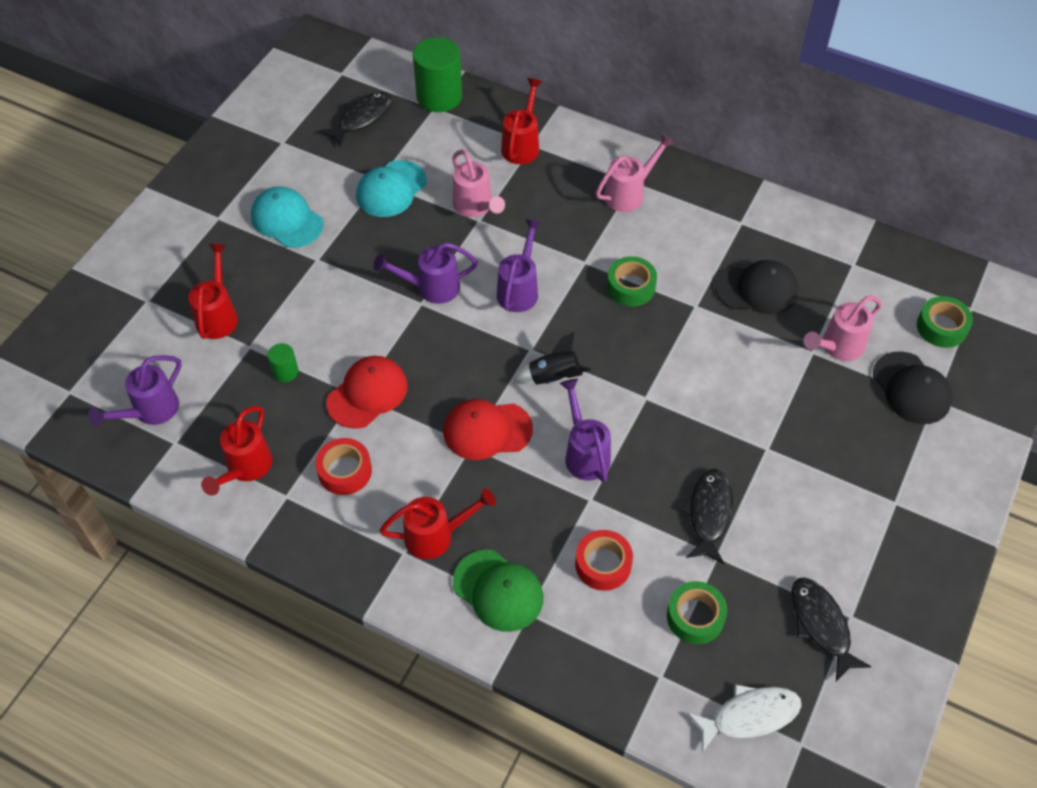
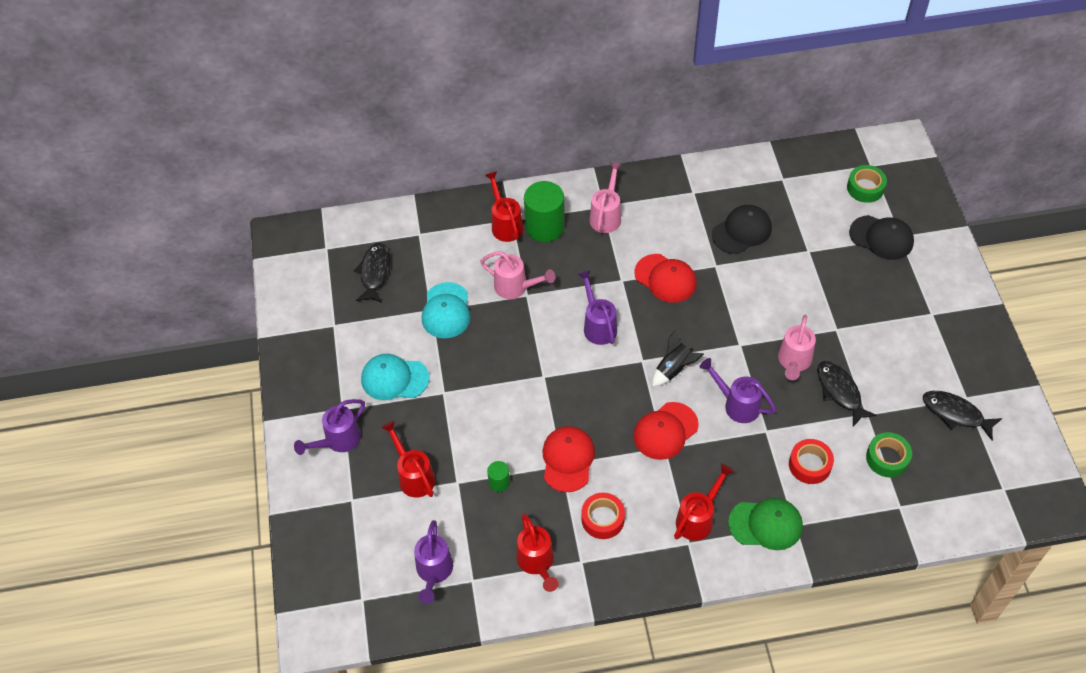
camera: 35 degrees left, 0 degrees up
purple watering can [374,242,478,304] -> purple watering can moved to [294,399,365,455]
green cylinder [413,37,462,112] -> green cylinder moved to [524,181,565,242]
green tape [607,256,657,306] -> red cap [634,254,697,303]
white fish [687,684,802,753] -> none
pink watering can [803,295,882,361] -> pink watering can moved to [778,315,816,380]

